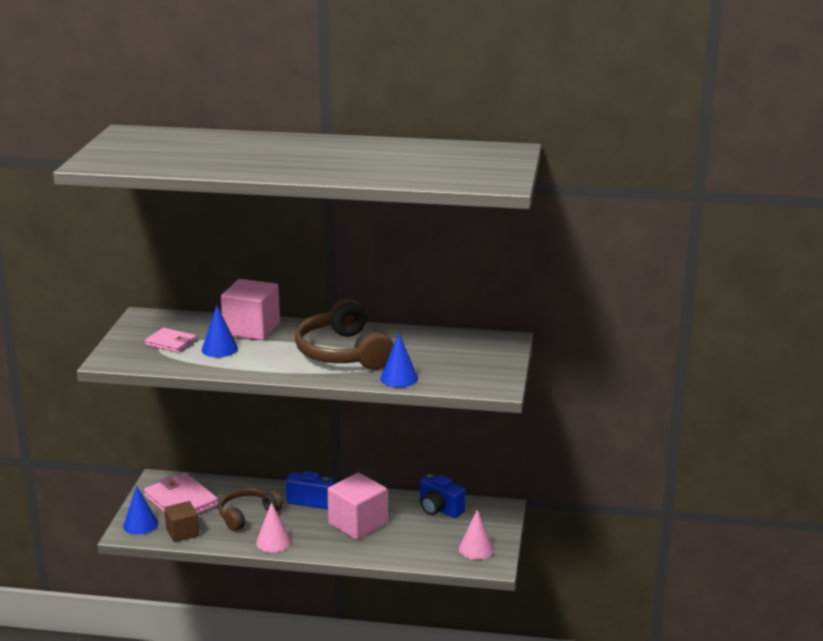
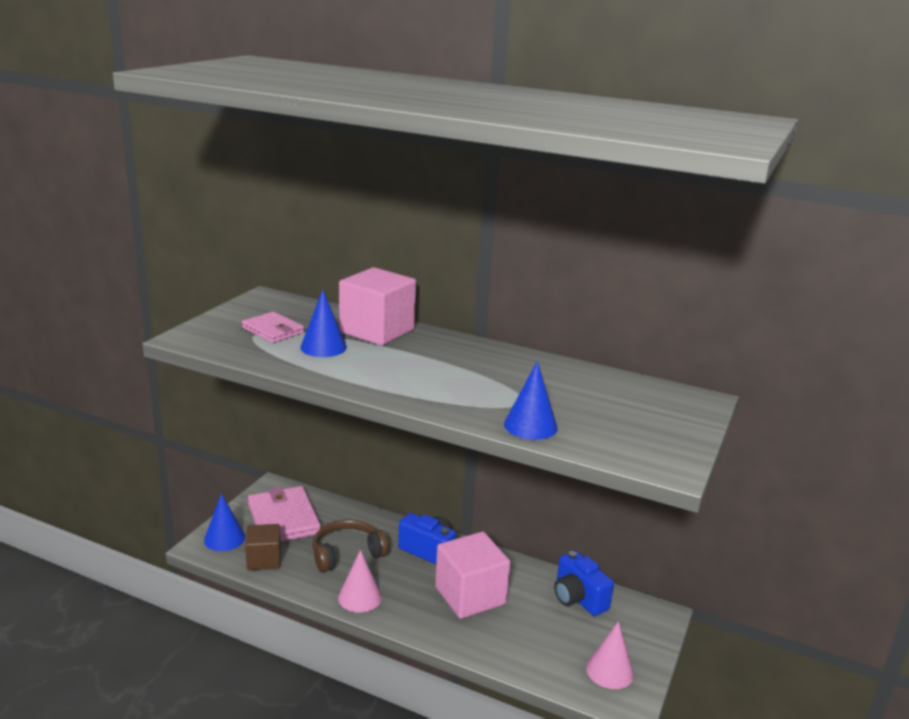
camera: 15 degrees right, 0 degrees up
brown headphones [295,299,394,369] -> none

